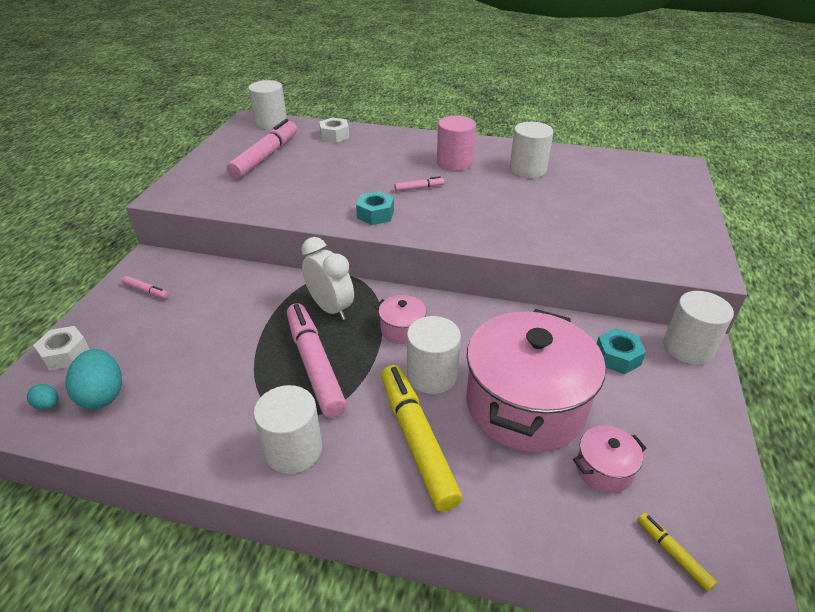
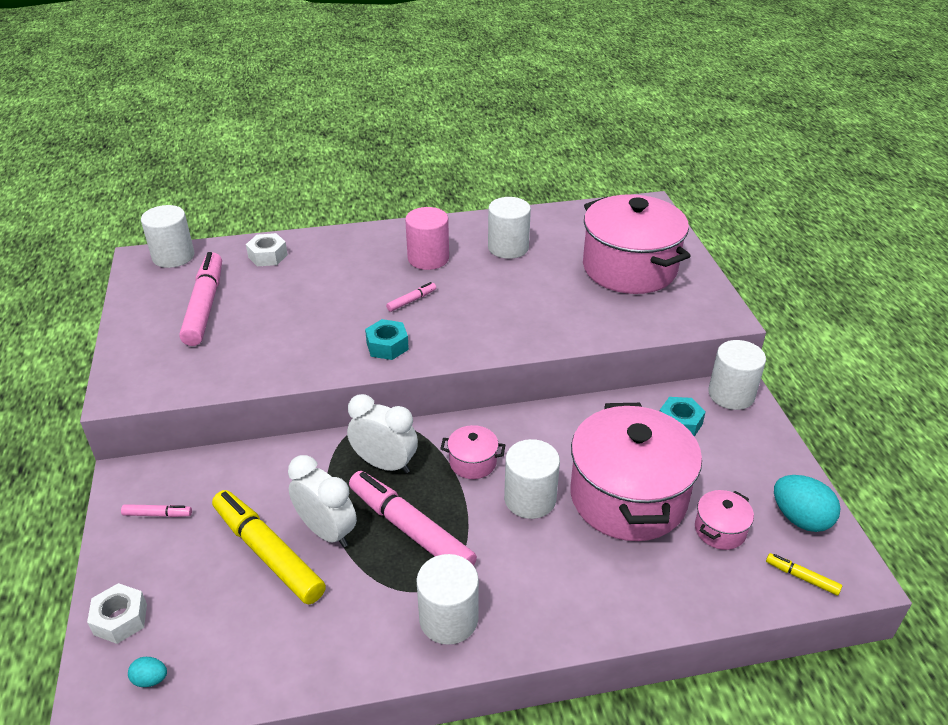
camera: 25 degrees left, 0 degrees up
turquoise egg [66,349,122,409] -> turquoise egg moved to [774,475,841,532]
yellow marker [381,365,462,512] -> yellow marker moved to [212,490,326,605]
none -> white clock [288,455,357,547]
none -> pink pot [583,194,691,294]

